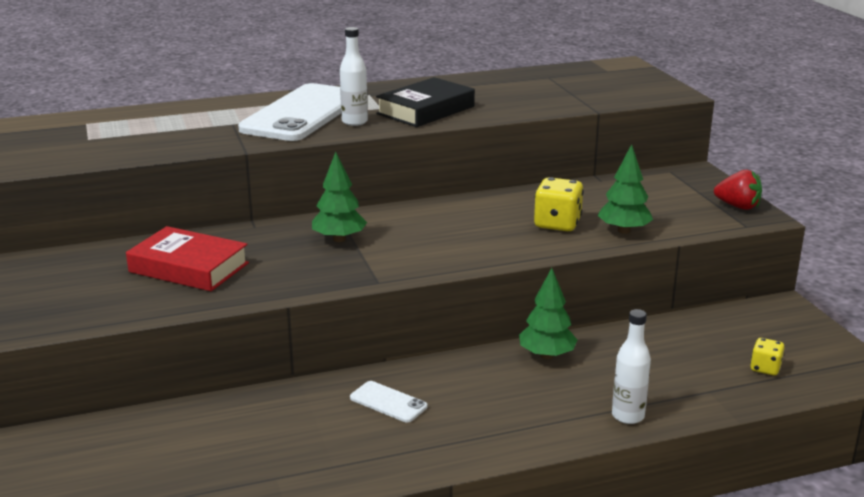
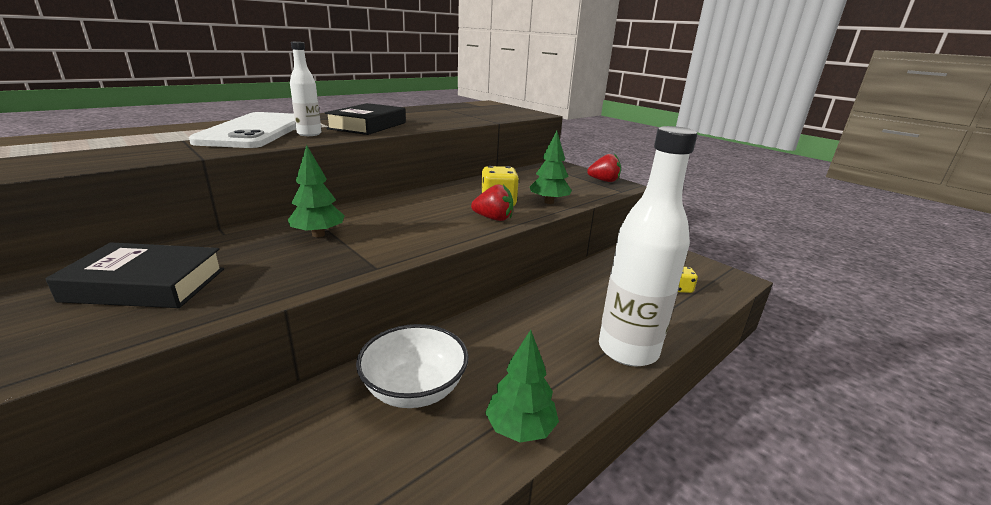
camera: 25 degrees left, 0 degrees up
red book [126,226,249,291] -> black book [45,242,224,308]
white phone [350,381,427,423] -> white bowl [356,324,469,408]
green tree [519,268,578,359] -> green tree moved to [485,330,559,442]
white bottle [612,309,651,424] -> white bottle [599,126,697,367], size x2.08
none -> red strawberry [471,184,513,221]

